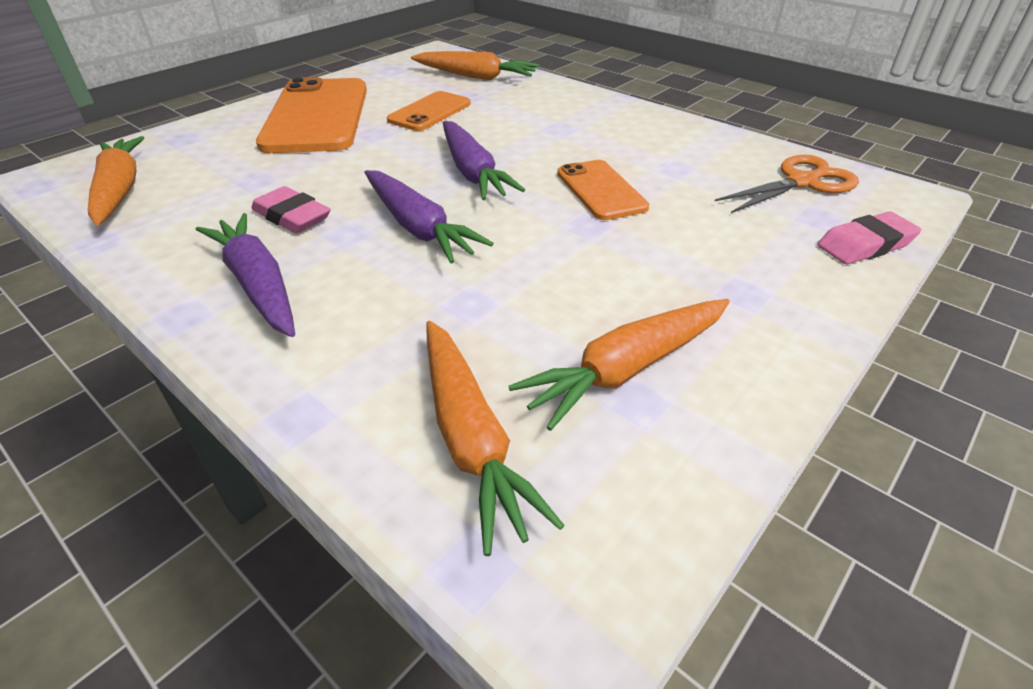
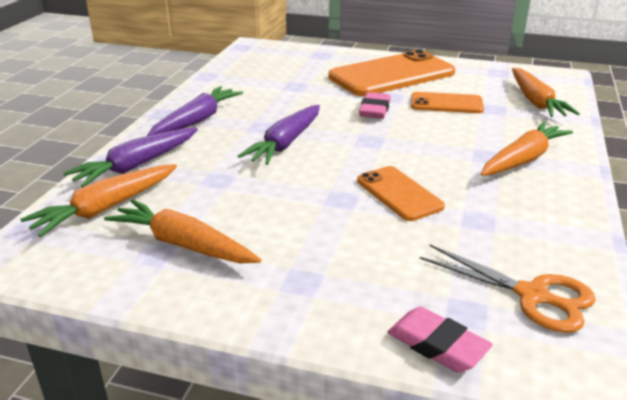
camera: 65 degrees right, 10 degrees down
orange carrot [88,136,144,226] -> orange carrot moved to [481,122,573,176]
pink eraser [251,186,331,233] -> pink eraser moved to [359,92,391,119]
purple carrot [443,121,525,200] -> purple carrot moved to [63,128,198,187]
orange phone [557,160,649,220] -> orange phone turned 75 degrees counterclockwise [357,166,445,221]

